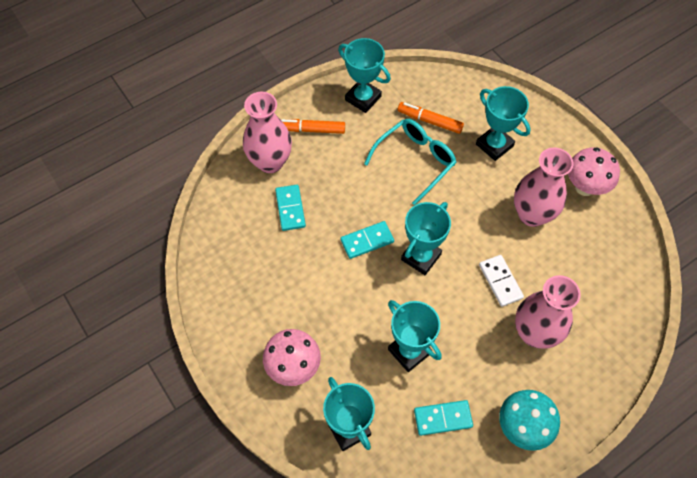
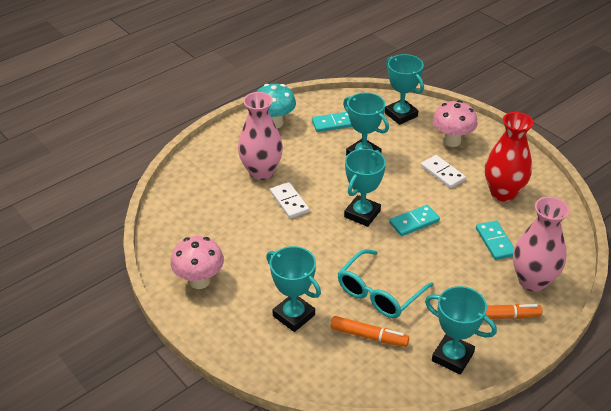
camera: 175 degrees right, 20 degrees down
pink vase [514,147,573,227] -> none
none -> white domino [421,155,466,188]
none -> red vase [485,112,534,202]

